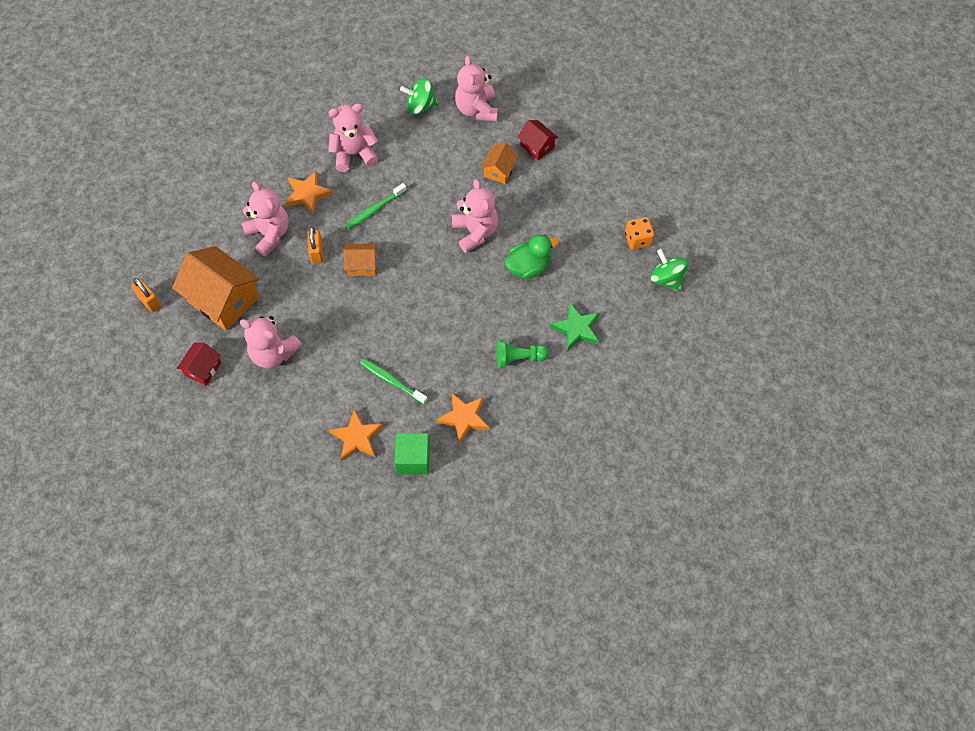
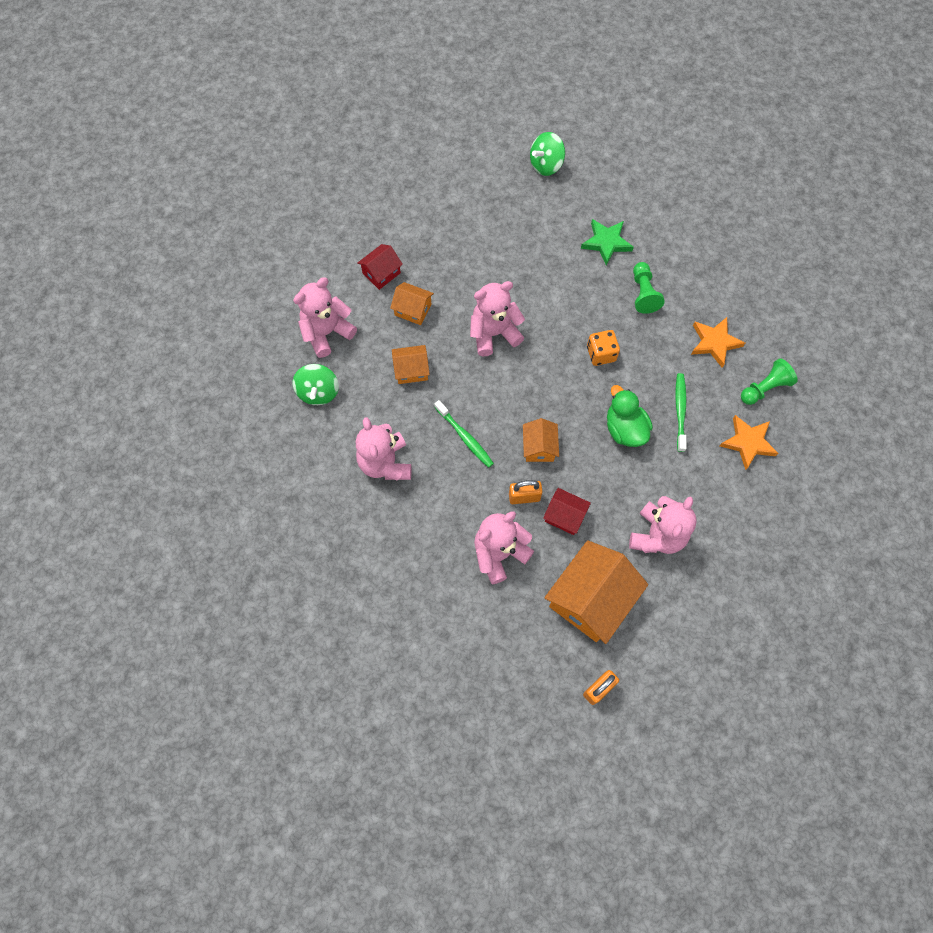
camera: 90 degrees left, 5 degrees up
red house [177,342,221,385] -> red house moved to [543,488,591,535]
orange star [285,170,333,215] -> none
green toothbrush [360,359,428,404] -> green toothbrush turned 150 degrees clockwise [675,373,686,452]
green cube [394,433,430,475] -> green pawn [741,358,798,405]
pink teddy bear [455,56,498,122] -> pink teddy bear turned 150 degrees clockwise [293,277,357,358]
green duck [504,234,559,279] -> green duck moved to [607,385,653,447]
orange dice [625,217,654,250] -> orange dice moved to [587,330,620,366]
none -> orange house [392,345,430,384]

